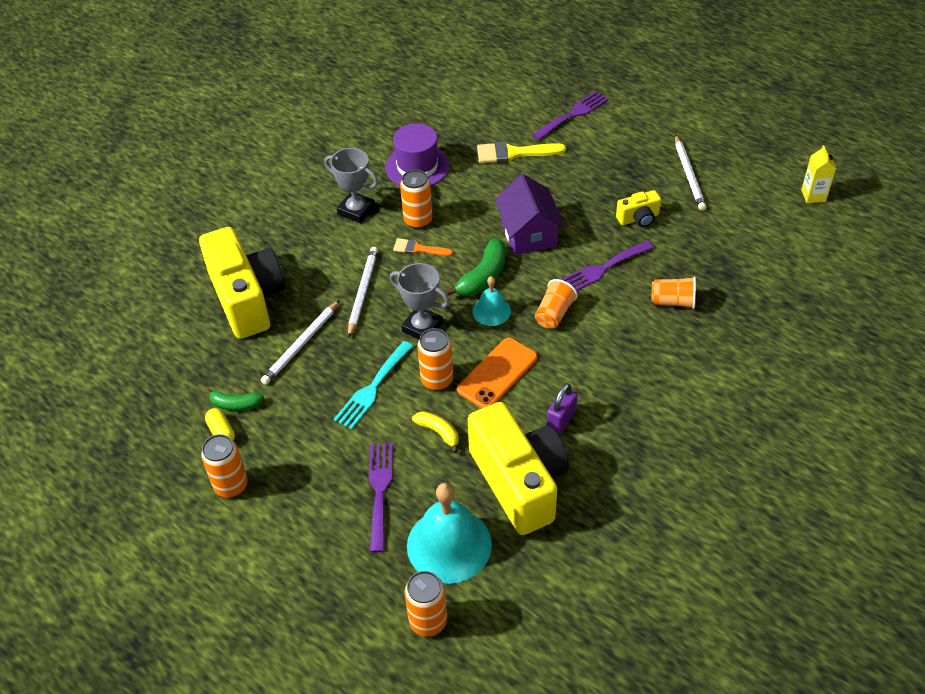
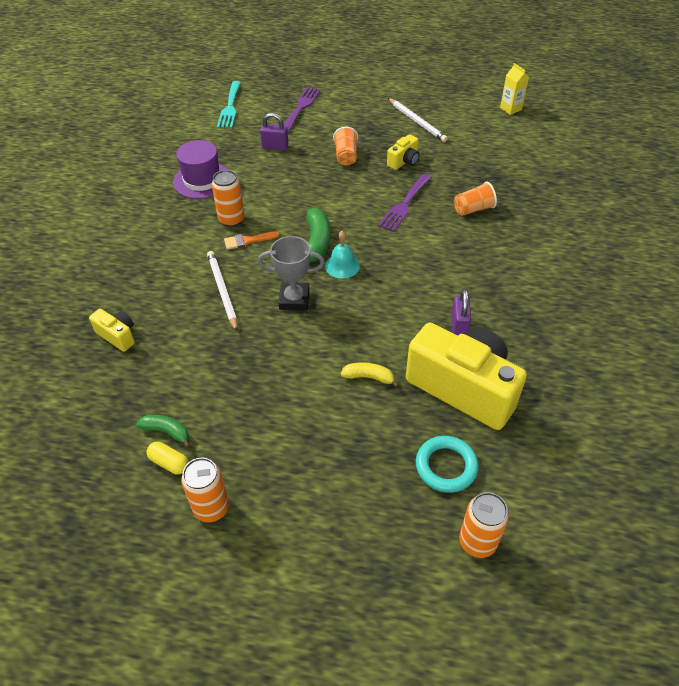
camera: 30 degrees left, 0 degrees up
yellow camera [199,227,285,339] -> yellow camera [89,309,135,352], size x0.44
green banana [205,388,264,411] -> green banana turned 135 degrees counterclockwise [136,415,190,448]
white pencil [261,300,340,385] -> none
grey trophy [324,148,378,223] -> none
turquoise fork [333,341,414,430] -> turquoise fork moved to [217,81,241,128]
purple fork [369,443,393,553] -> none
turquoise bell [407,483,492,584] -> turquoise ring [416,436,479,493]
orange can [417,328,453,391] -> none
orange phone [457,338,538,409] -> none
yellow brush [477,141,566,163] -> purple padlock [260,113,288,150]
purple house [495,174,565,255] -> none
orange cup [535,279,578,329] -> orange cup moved to [333,127,358,165]

